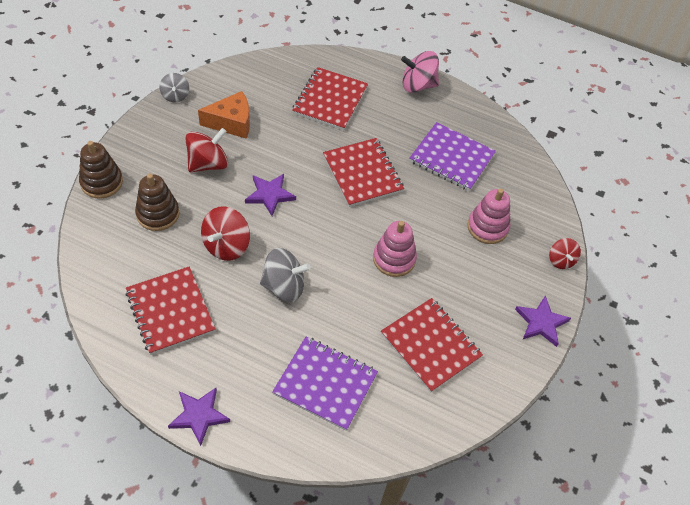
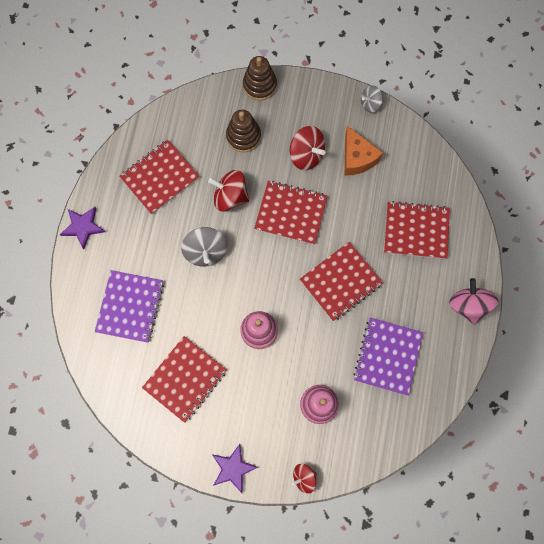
camera: 80 degrees right, 20 degrees up
purple star [245,174,296,216] -> red notebook [254,181,327,245]

